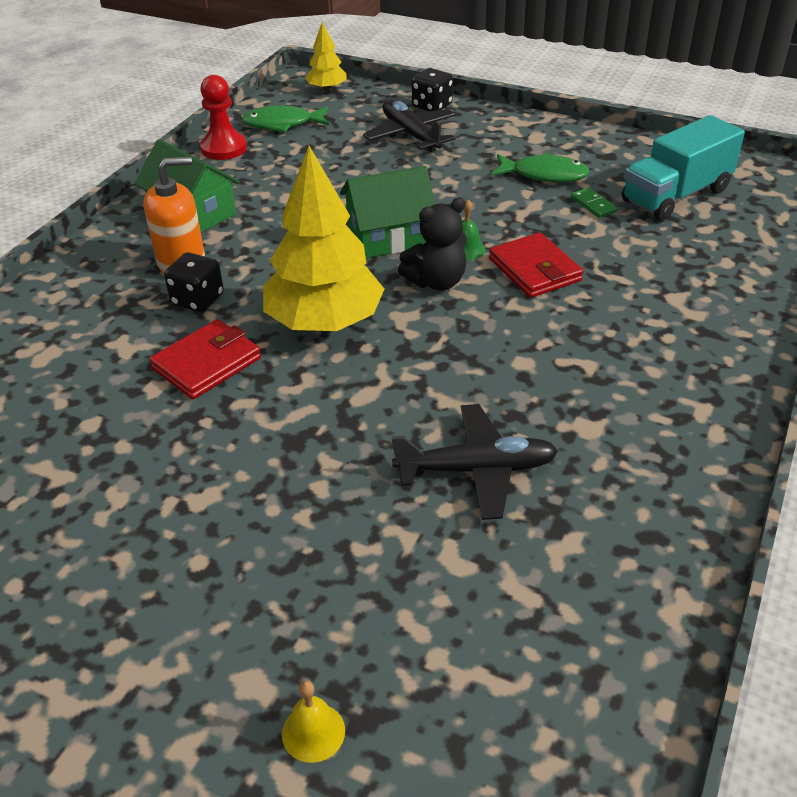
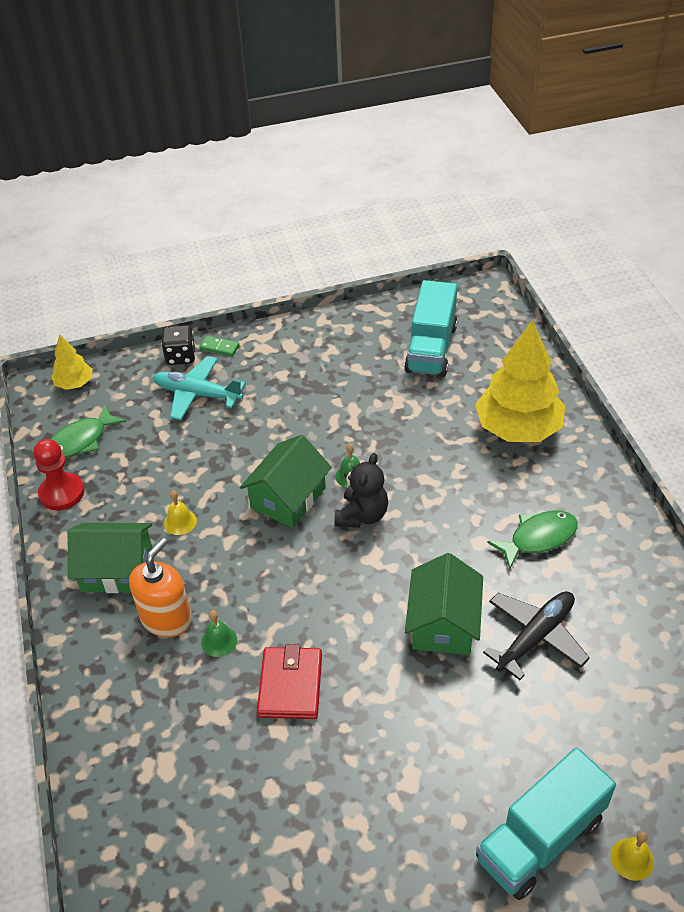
camera: 40 degrees left, 5 degrees up
black dice [164,252,224,312] -> green bell [201,610,237,657]
yellow tree [263,146,384,331] -> yellow tree moved to [475,320,565,442]
black plane [363,100,456,152] -> turquoise plane [153,356,246,420]
red wallet [489,233,584,298] -> none
green fish [491,152,590,183] -> green fish moved to [487,511,578,570]
green domino [571,187,618,218] -> green domino moved to [200,336,239,356]
none -> yellow bell [164,490,197,535]
none -> green house [405,553,483,655]
none -> turquoise truck [476,747,616,900]

